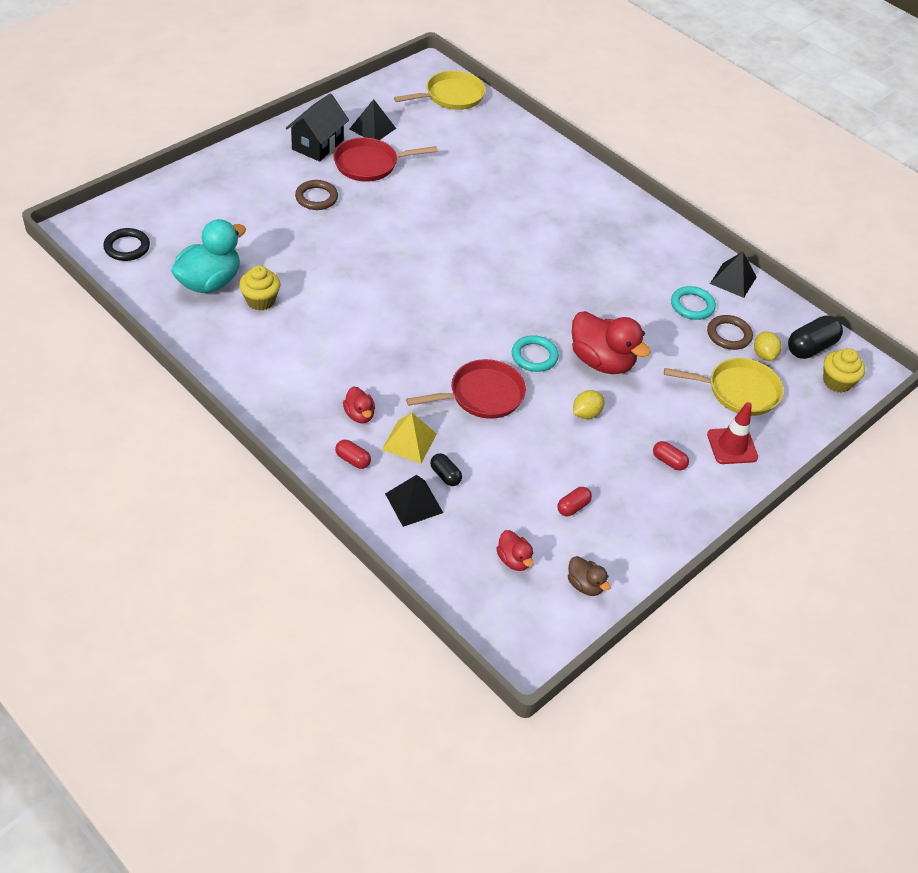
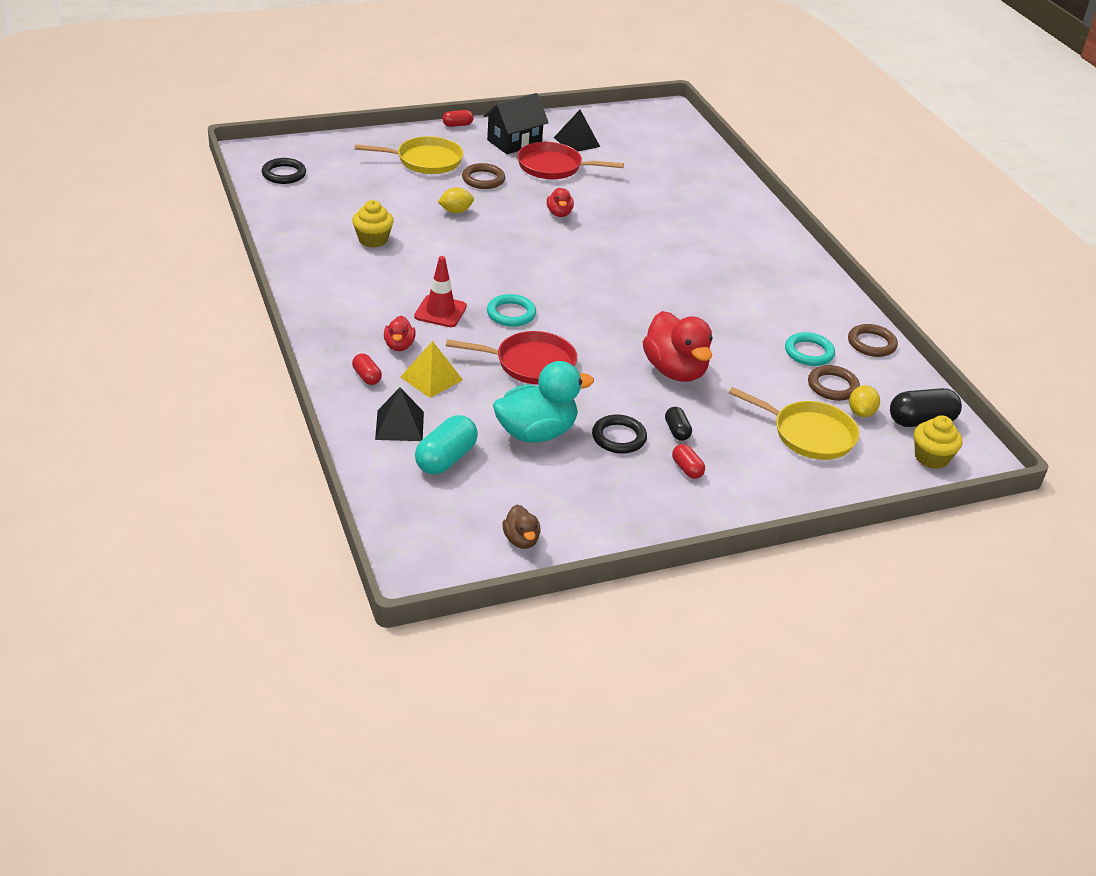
camera: 25 degrees right, 10 degrees down
turquoise duck [171,219,246,293] -> turquoise duck moved to [493,361,594,443]
yellow pan [394,70,486,110] -> yellow pan moved to [355,136,463,174]
black capsule [430,453,462,486] -> black capsule moved to [665,407,692,441]
red duck [496,530,534,571] -> red duck moved to [547,188,574,217]
turquoise ring [512,335,559,372] -> turquoise ring moved to [487,294,536,327]
red capsule [558,487,592,516] -> red capsule moved to [442,110,474,127]
yellow lemon [573,390,604,419] -> yellow lemon moved to [438,187,474,213]
red traffic cone [707,402,758,464] -> red traffic cone moved to [414,256,467,327]
black pyramid [710,252,757,298] -> brown ring [848,324,898,357]
none -> turquoise capsule [415,415,478,475]
none -> black ring [592,415,647,454]

